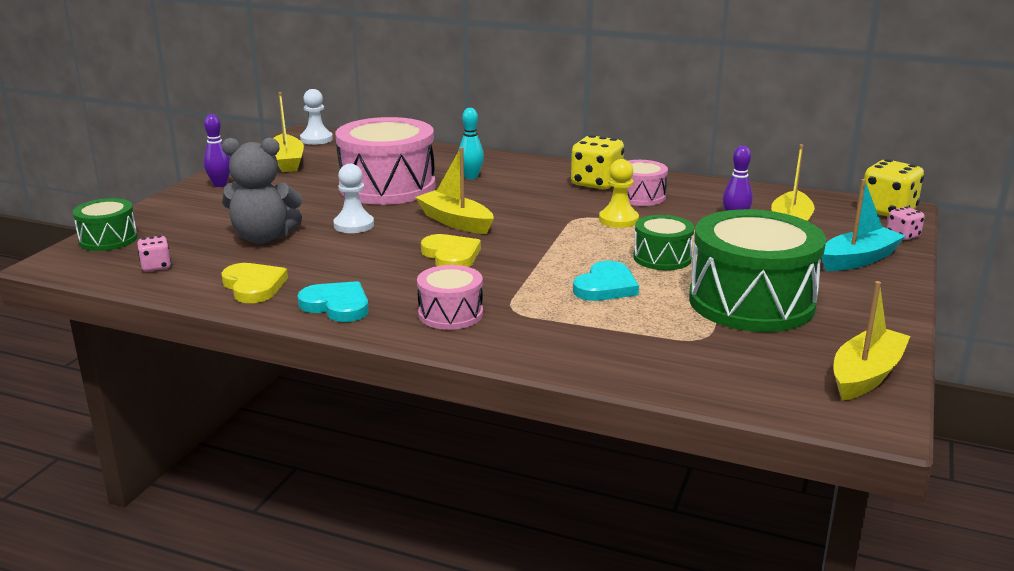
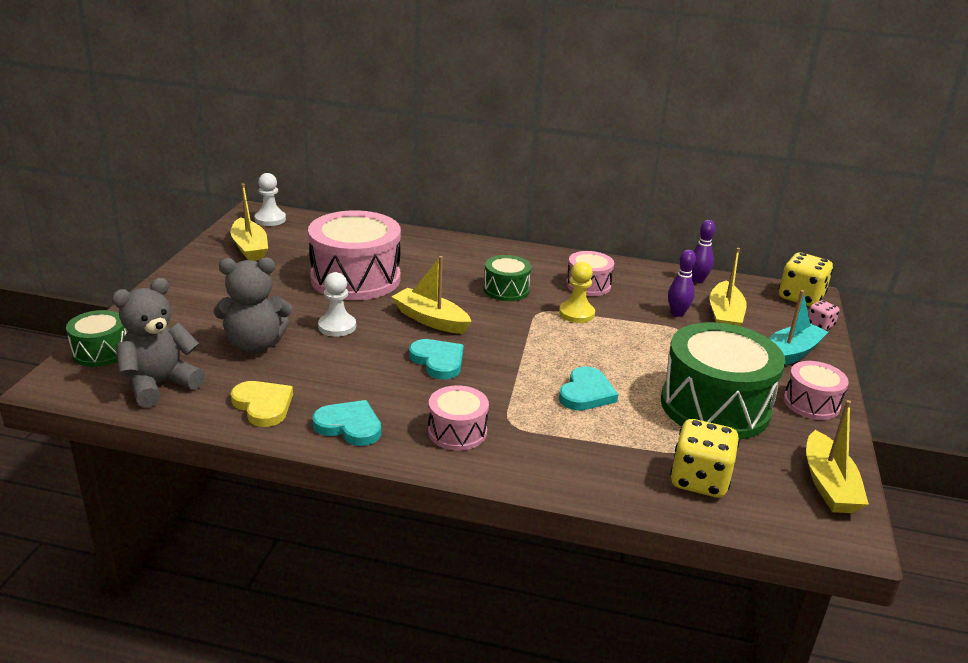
camera: 10 degrees left, 5 degrees up
pink dice [137,236,171,272] -> grey teddy bear [112,278,205,408]
purple bowling pin [204,114,230,187] -> purple bowling pin moved to [691,220,715,283]
yellow heart [421,234,481,267] -> turquoise heart [409,339,464,379]
turquoise bowling pin [458,108,484,179] -> none
yellow dice [571,135,624,189] -> yellow dice moved to [670,419,739,498]
green drum [633,215,694,270] -> green drum moved to [484,255,531,301]
yellow boat [834,281,910,401] -> yellow boat turned 150 degrees clockwise [806,400,869,513]
none -> pink drum [784,361,849,420]

